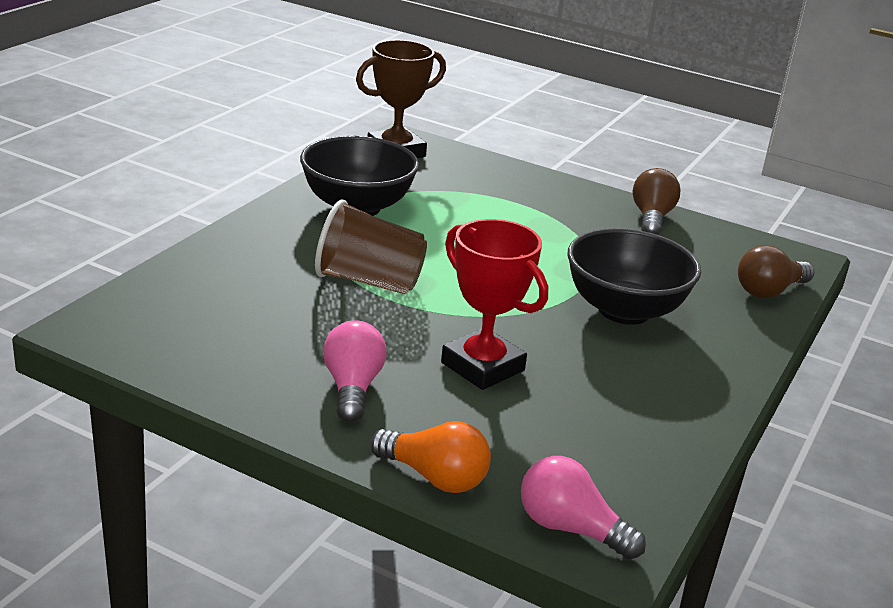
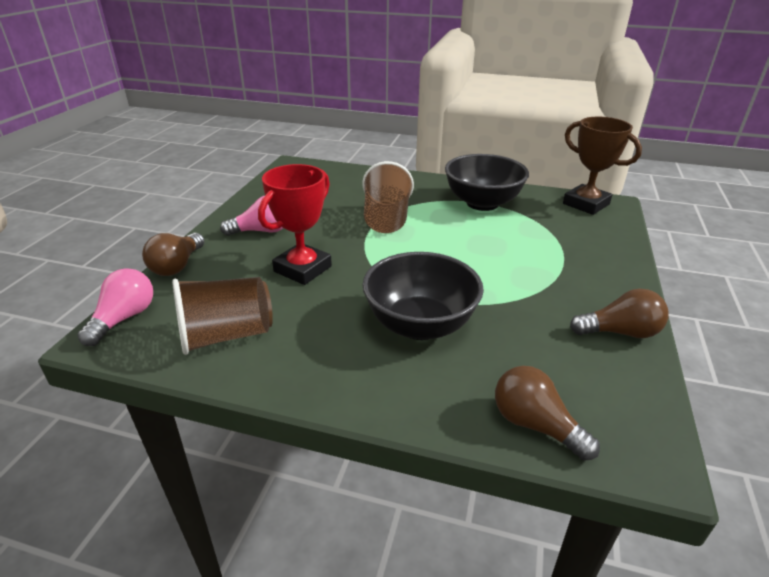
camera: 80 degrees right, 5 degrees up
orange light bulb [370,421,491,493] -> brown light bulb [142,233,204,276]
none -> brown cup [172,277,273,355]

